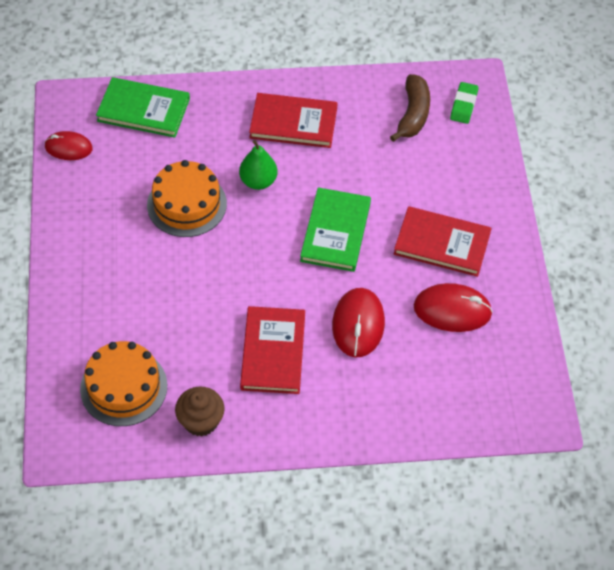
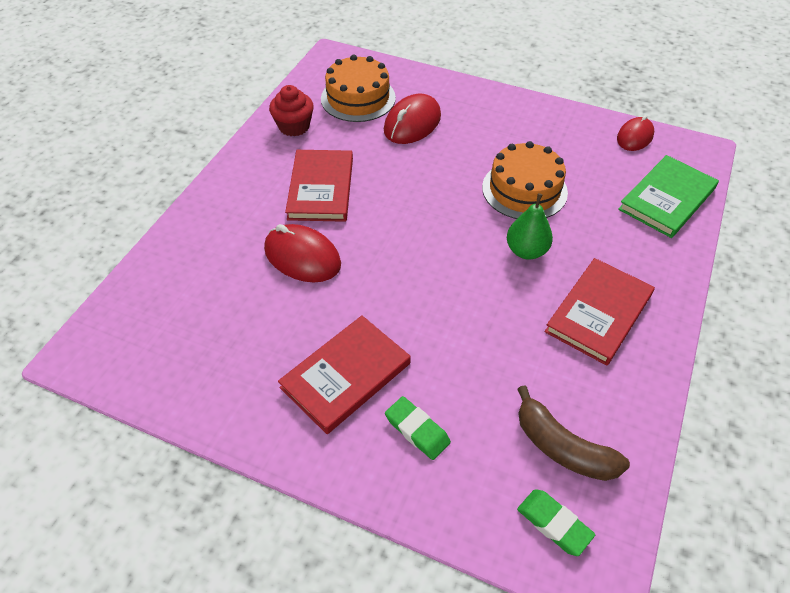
camera: 120 degrees right, 5 degrees down
brown cupcake [175,386,225,437] -> red cupcake [269,85,314,136]
red book [240,306,305,394] -> red book turned 60 degrees clockwise [285,150,353,222]
green book [300,187,371,272] -> none
red mouse [414,283,493,332] -> red mouse moved to [384,94,441,144]
none -> green eraser [385,396,451,460]

